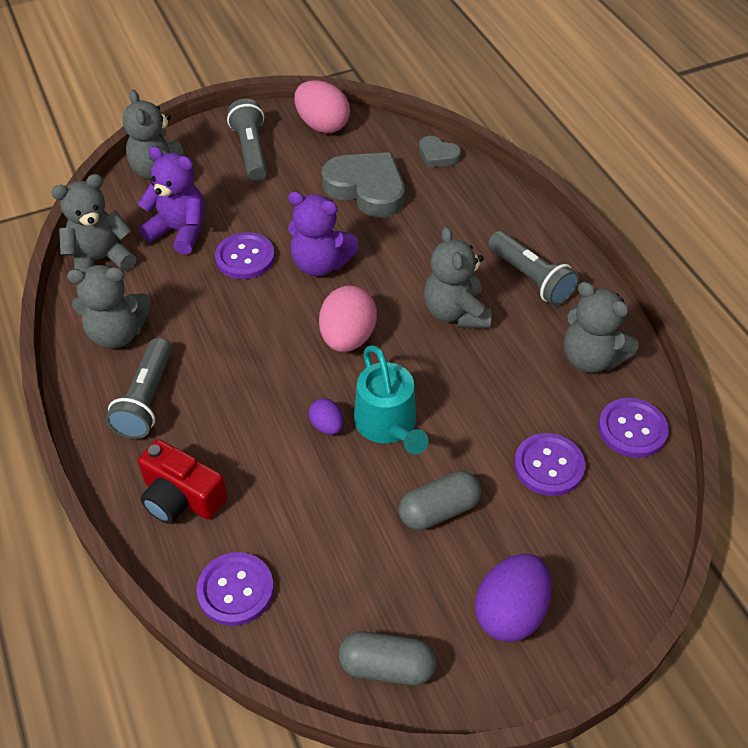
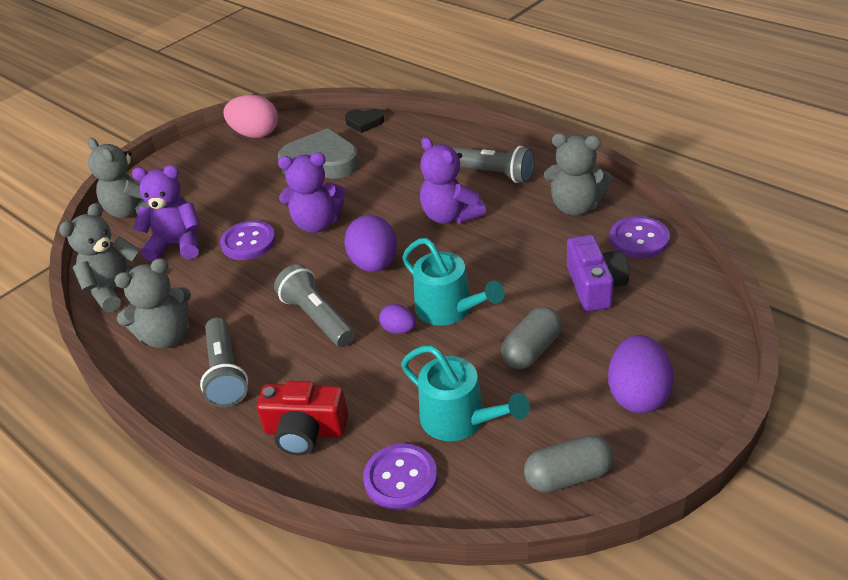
camera: 20 degrees left, 10 degrees down
grey flashlight [227,99,267,181] -> grey flashlight moved to [274,264,355,347]
pink egg [319,286,377,352] -> purple egg [344,215,397,272]
grey heart [419,136,461,168] -> black heart [345,109,384,133]
grey teddy bear [424,227,491,328] -> purple teddy bear [420,137,486,224]
purple button [514,433,585,496] -> purple camera [567,235,629,312]
none -> turquoise watering can [401,346,530,441]

